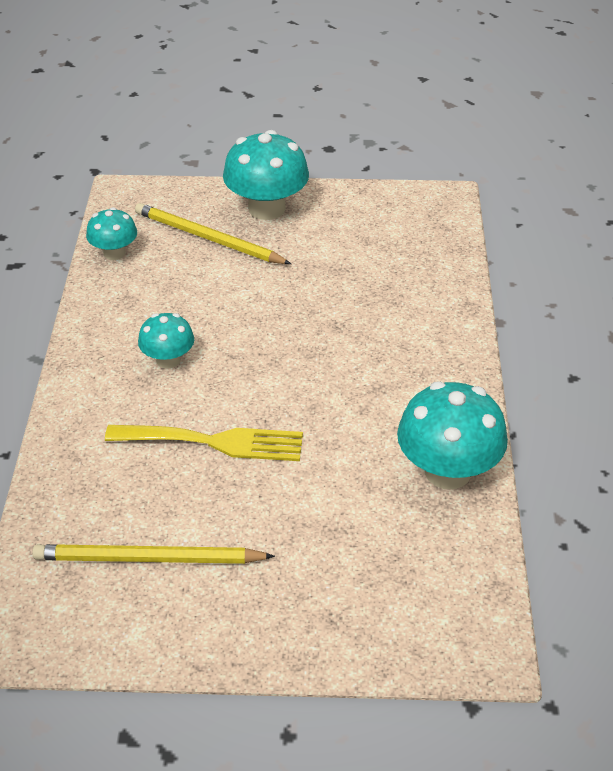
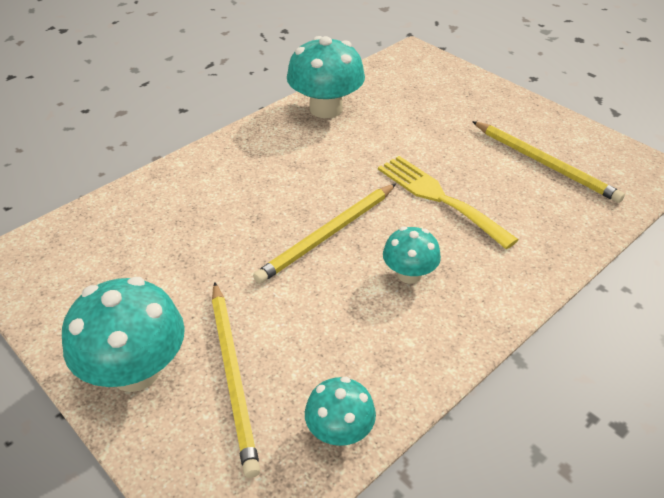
camera: 135 degrees left, 0 degrees up
none -> yellow pencil [253,184,396,284]

